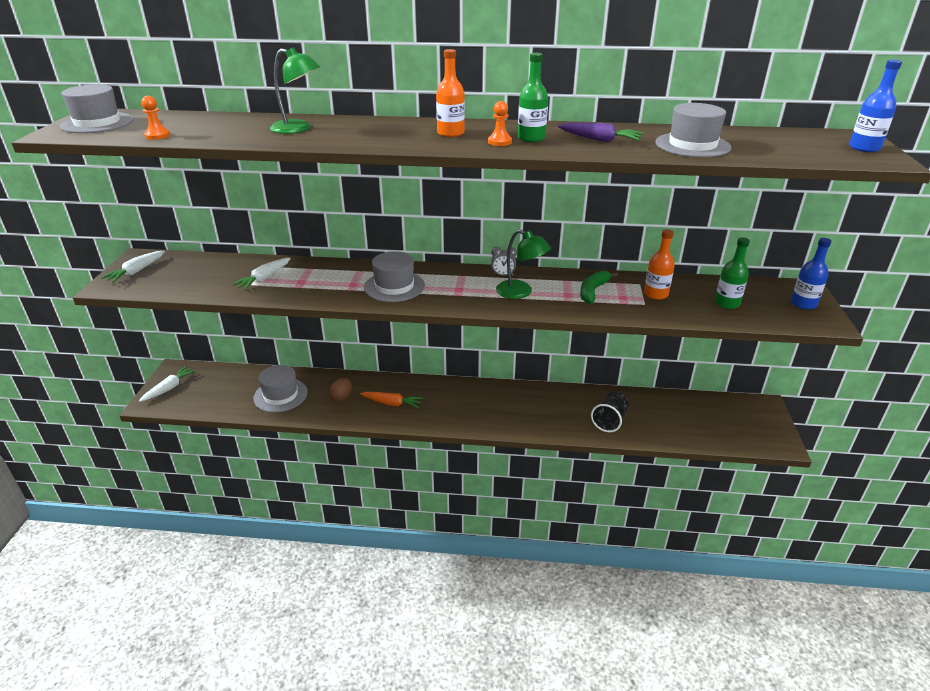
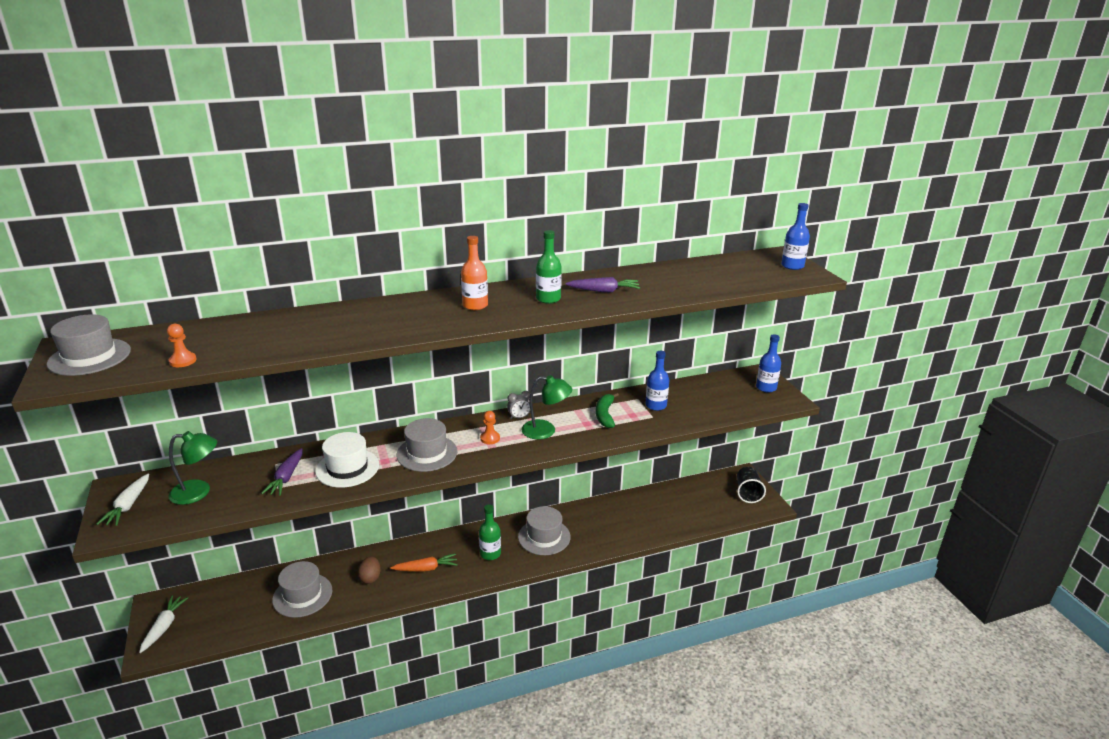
camera: 25 degrees left, 5 degrees down
white carrot [232,258,291,290] -> purple carrot [261,448,303,496]
green lamp [270,47,320,134] -> green lamp moved to [169,431,217,505]
orange pawn [488,101,512,146] -> orange pawn moved to [480,411,500,444]
black cup [591,392,629,432] -> black cup moved to [737,467,766,503]
orange bottle [644,229,675,300] -> blue bottle [645,351,669,411]
grey hat [655,103,731,157] -> grey hat moved to [518,506,571,555]
green bottle [715,237,750,309] -> green bottle moved to [479,504,501,560]
none -> white hat [315,432,379,488]

